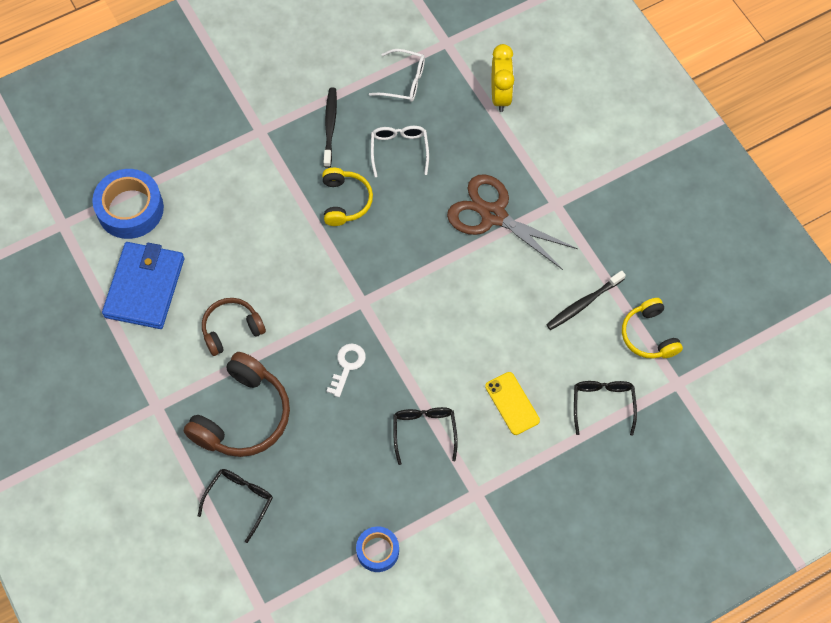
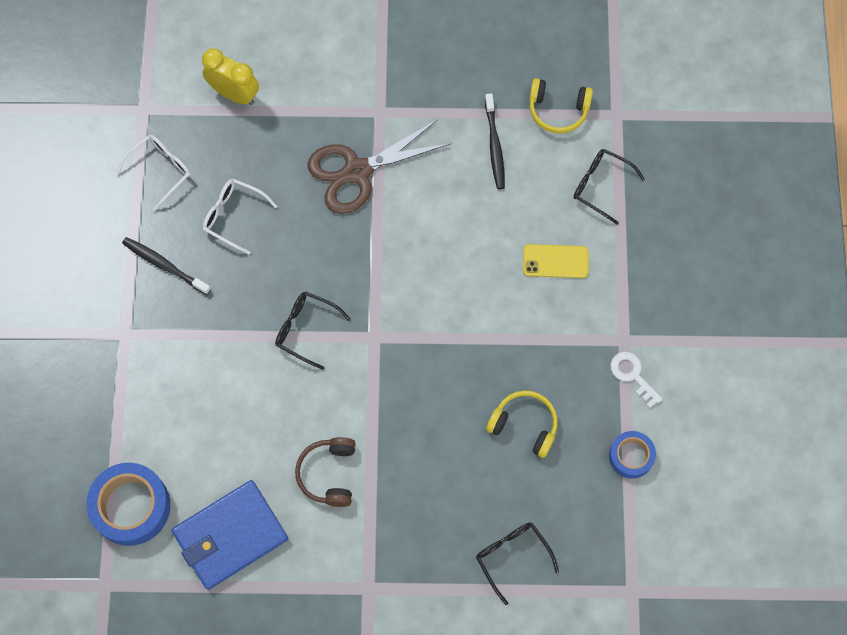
camera: 60 degrees left, 5 degrees up
blue wallet [102,242,184,329] -> blue wallet turned 75 degrees counterclockwise [172,480,288,590]
brown headphones [184,352,290,457] -> none
yellow headphones [322,168,373,226] -> yellow headphones moved to [486,391,558,458]
white key [326,343,366,397] -> white key moved to [610,352,662,408]
black glasses [394,407,458,465] -> black glasses moved to [275,291,351,370]

